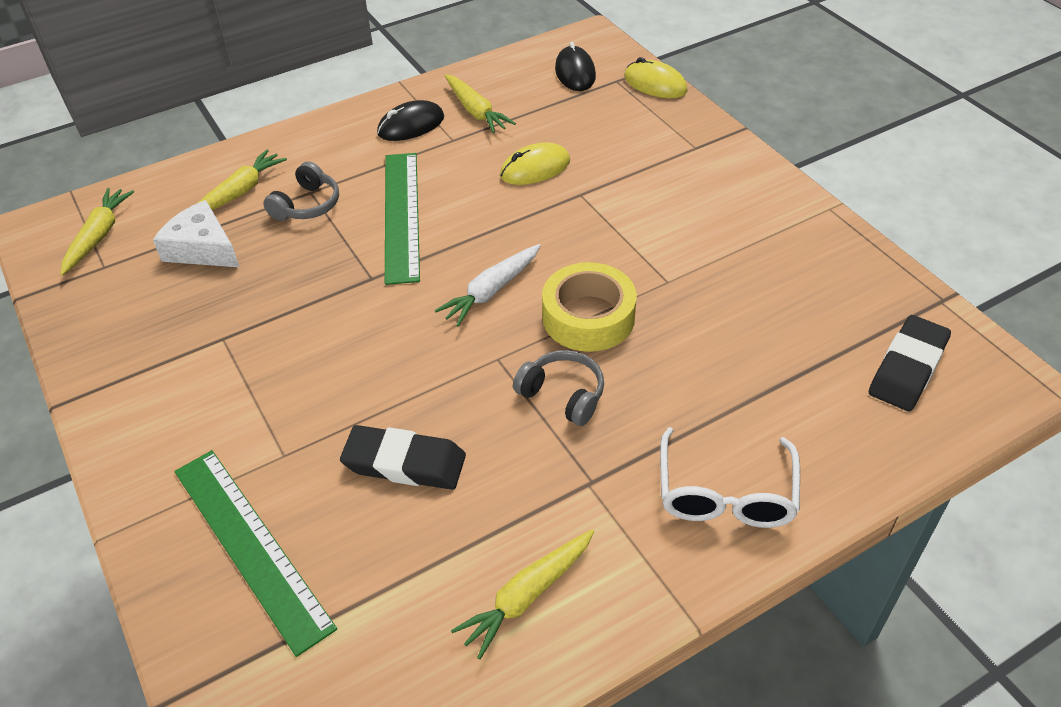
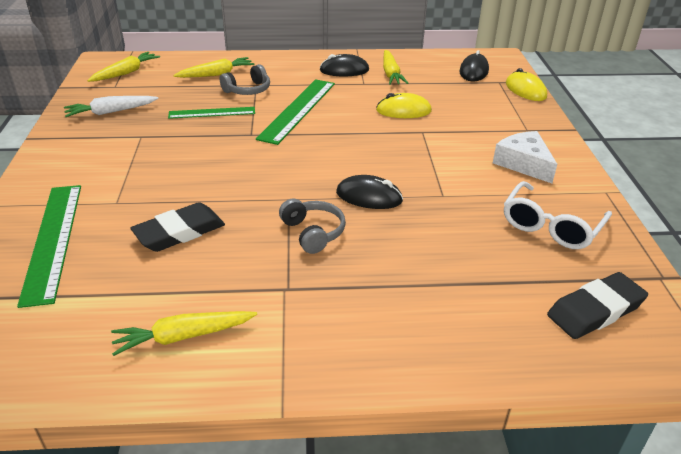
camera: 25 degrees right, 10 degrees down
white cheese [153,200,240,268] -> white cheese moved to [493,131,557,183]
black eraser [340,425,466,490] -> black eraser turned 75 degrees counterclockwise [130,202,225,252]
white carrot [435,244,541,326] -> white carrot moved to [64,96,158,117]
yellow tape [542,262,637,352] -> black mouse [336,175,403,209]
white glasses [660,427,800,528] -> white glasses moved to [504,181,612,249]
none -> green ruler [168,107,255,119]

